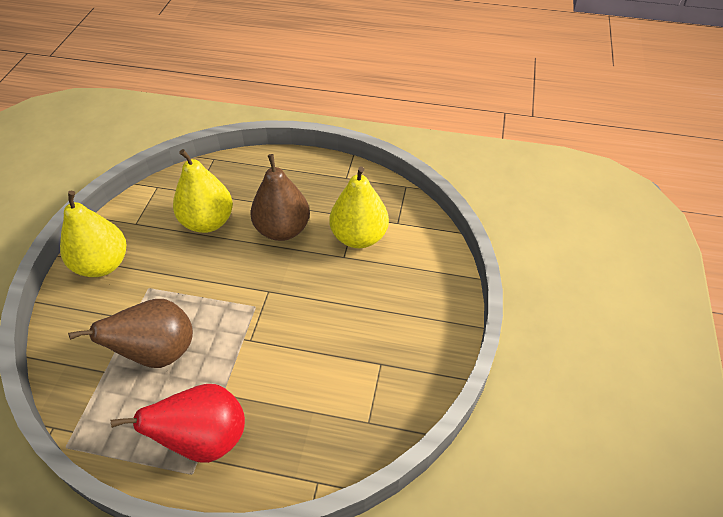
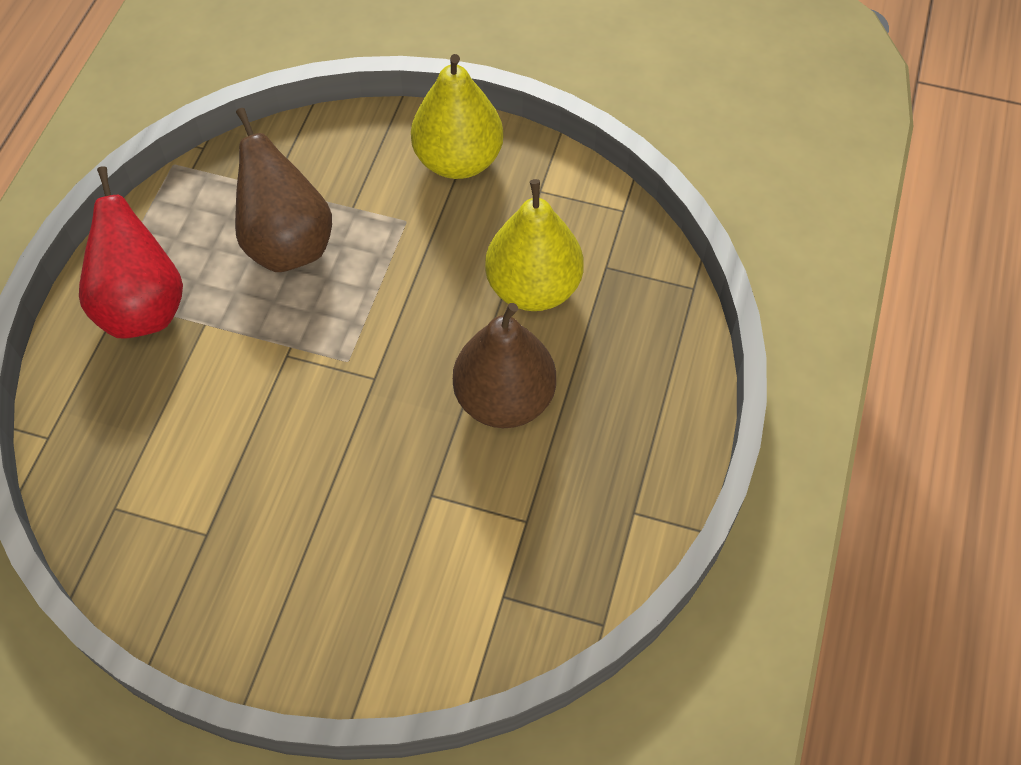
camera: 95 degrees right, 10 degrees up
yellow pear [330,167,389,248] -> none

